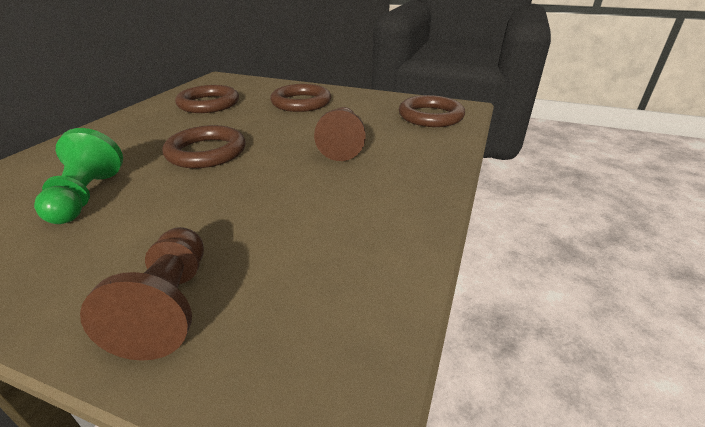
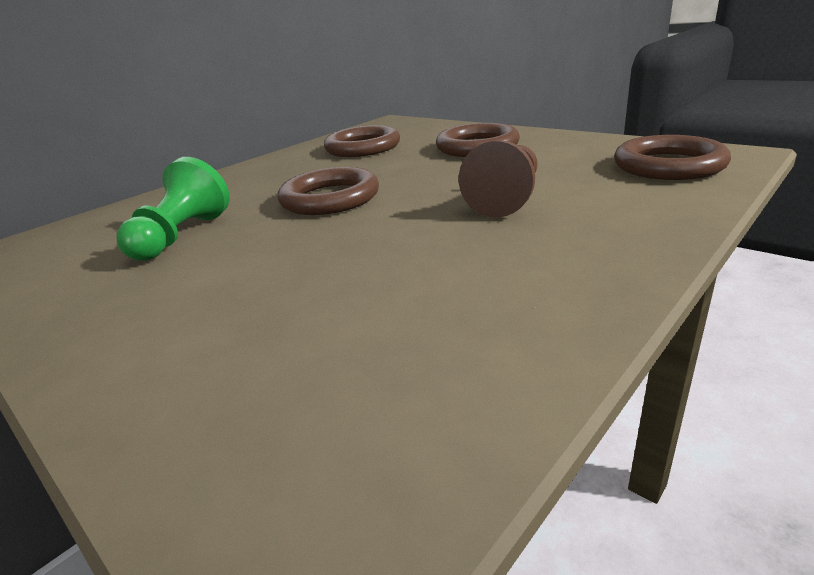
camera: 25 degrees right, 5 degrees down
brown pawn [80,227,204,361] -> none

